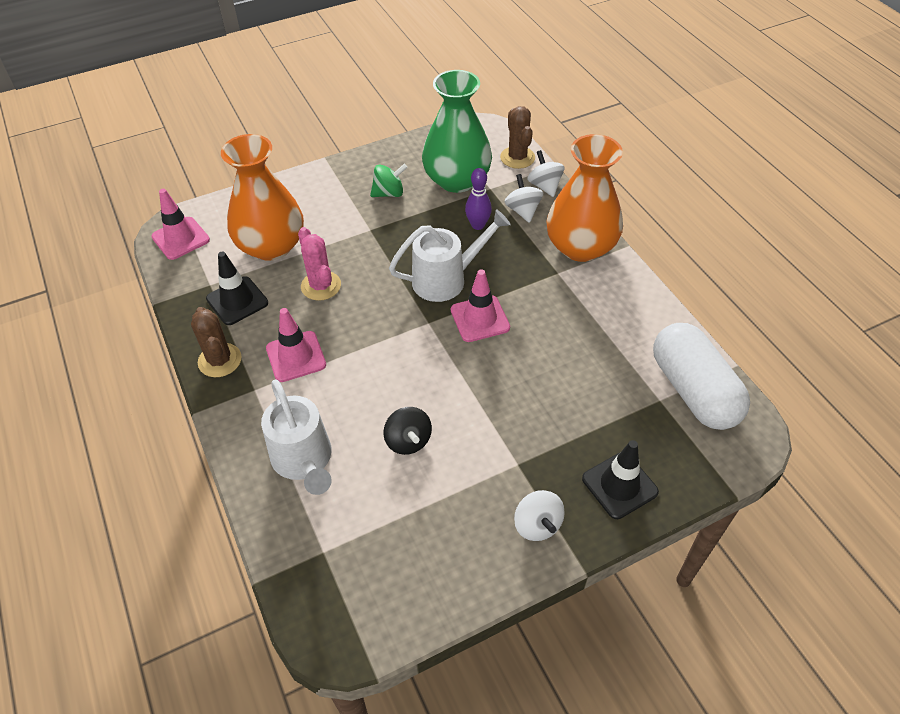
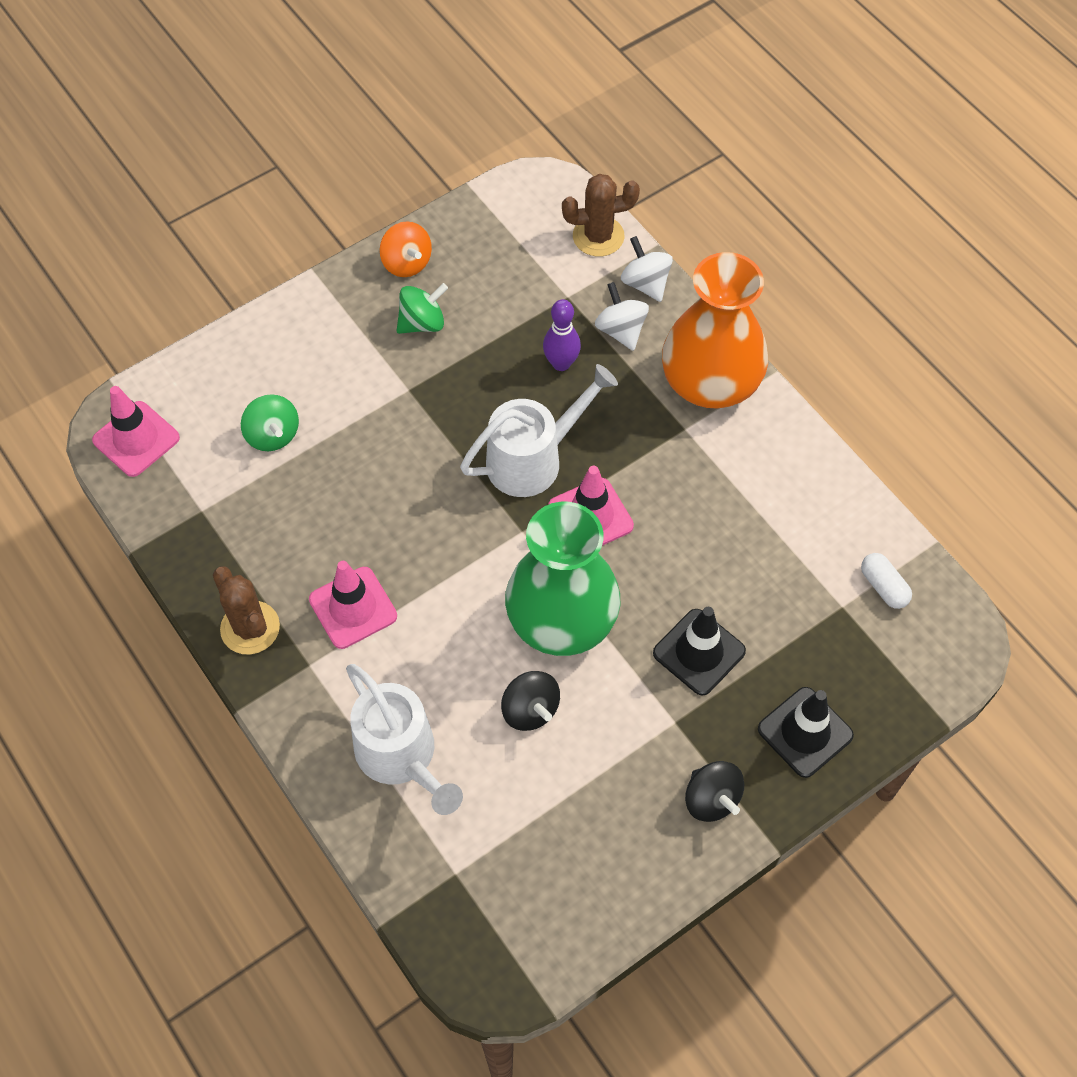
camera: 10 degrees left, 10 degrees up
black traffic cone [206,252,268,325] -> black traffic cone moved to [653,607,746,696]
orange vase [221,134,304,261] -> green spinning top [241,394,299,451]
pink cactus [298,227,341,301] -> none
green vase [422,70,492,193] -> green vase moved to [505,502,620,656]
brown cactus [500,106,535,169] -> brown cactus turned 75 degrees counterclockwise [562,174,640,257]
white spinning top [514,490,565,541] -> black spinning top [685,761,744,822]
white capsule [653,323,750,430] -> white capsule [861,553,912,609], size x0.40
none -> orange spinning top [380,221,432,277]

